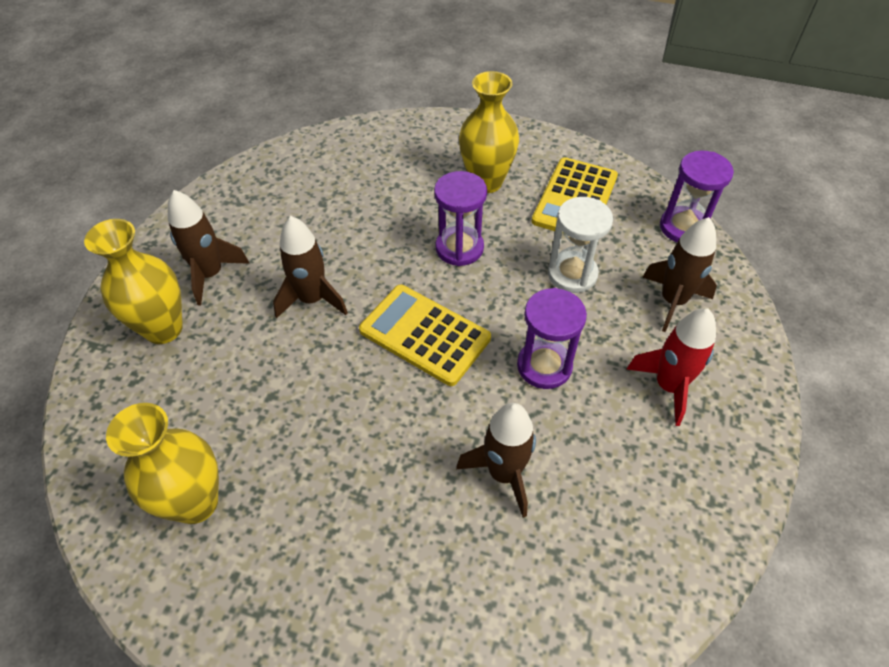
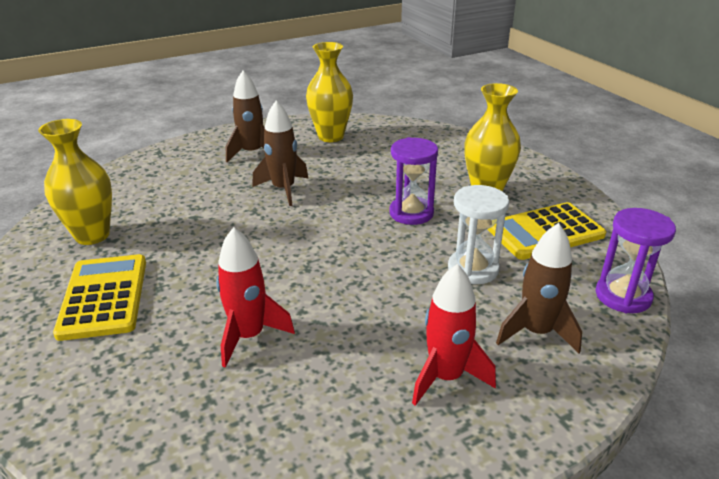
camera: 45 degrees right, 20 degrees down
yellow vase [84,219,183,344] -> yellow vase moved to [306,42,353,142]
yellow calculator [359,285,491,386] -> yellow calculator moved to [53,254,146,341]
brown rocket [456,403,536,518] -> red rocket [216,227,295,368]
purple hourglass [517,288,587,389] -> none

